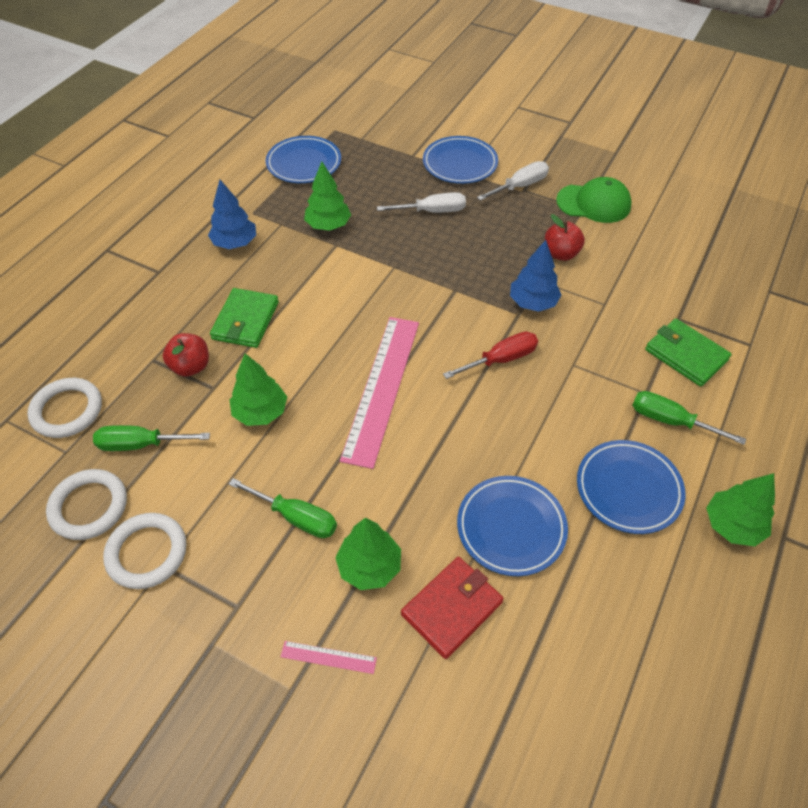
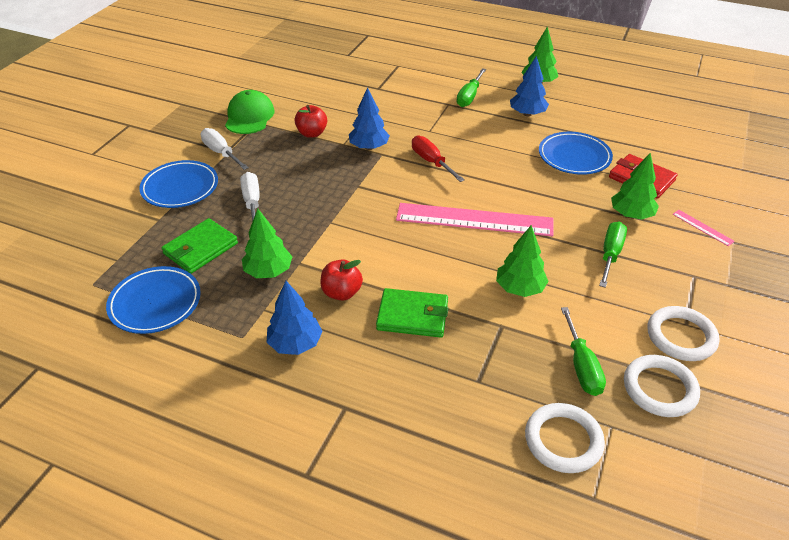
camera: 95 degrees left, 10 degrees down
red apple [163,333,209,377] -> red apple moved to [320,259,363,301]
pink ruler [281,641,377,674] -> pink ruler turned 45 degrees counterclockwise [673,210,735,246]
blue plate [577,440,686,534] -> blue tree [510,56,549,116]
green wallet [645,318,732,387] -> green wallet moved to [161,218,238,274]

